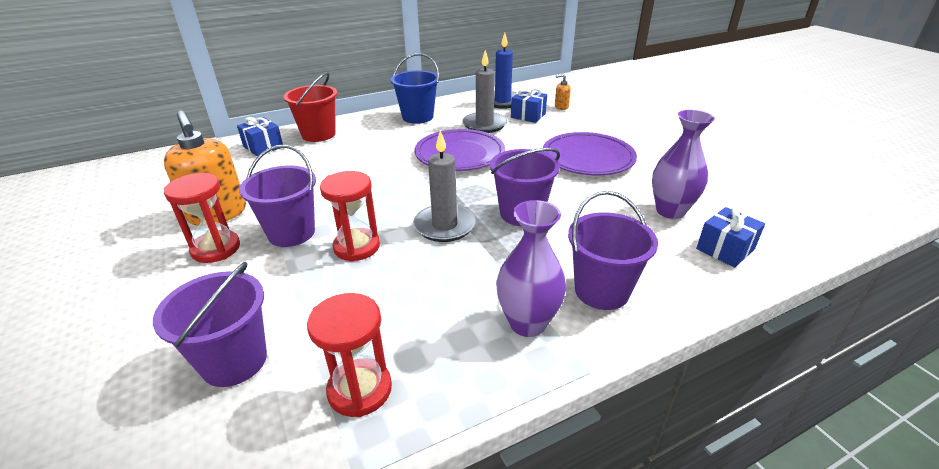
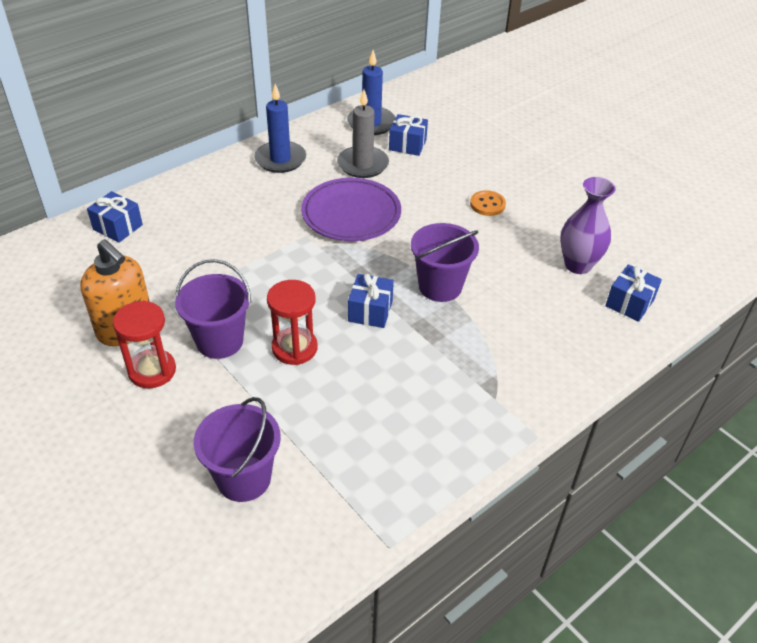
camera: 15 degrees left, 10 degrees up
red bucket [283,72,337,142] -> none
red hourglass [307,293,392,417] -> none
blue bucket [391,53,439,124] -> blue candle [254,84,306,173]
grey candle [413,130,476,242] -> blue gift [348,274,394,328]
purple vase [496,200,566,337] -> none
purple plate [543,132,637,175] -> orange button [470,190,506,216]
orange soap dispenser [555,74,571,110] -> none
purple bucket [568,191,658,310] -> none

